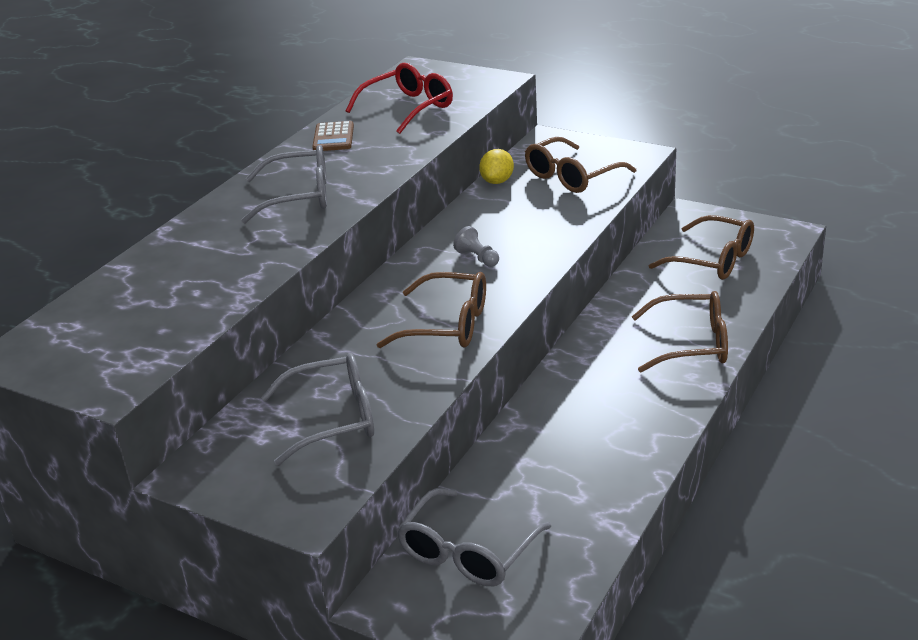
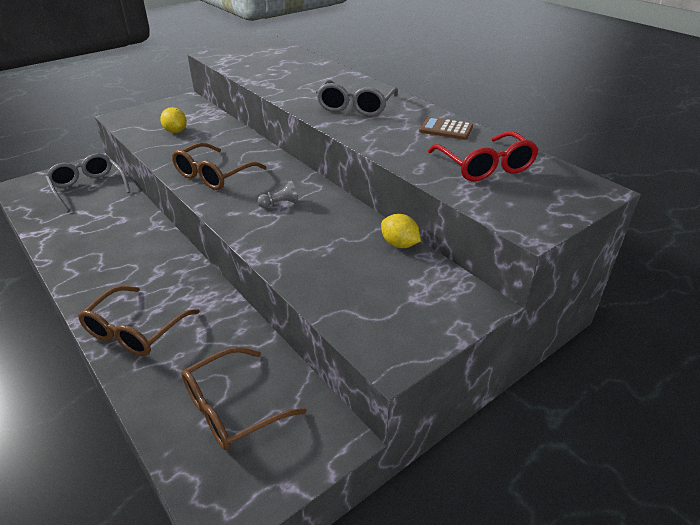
camera: 110 degrees right, 5 degrees up
grey glasses [261,353,374,466] -> yellow lemon [160,107,187,133]
brown glasses [525,137,636,193] -> none

